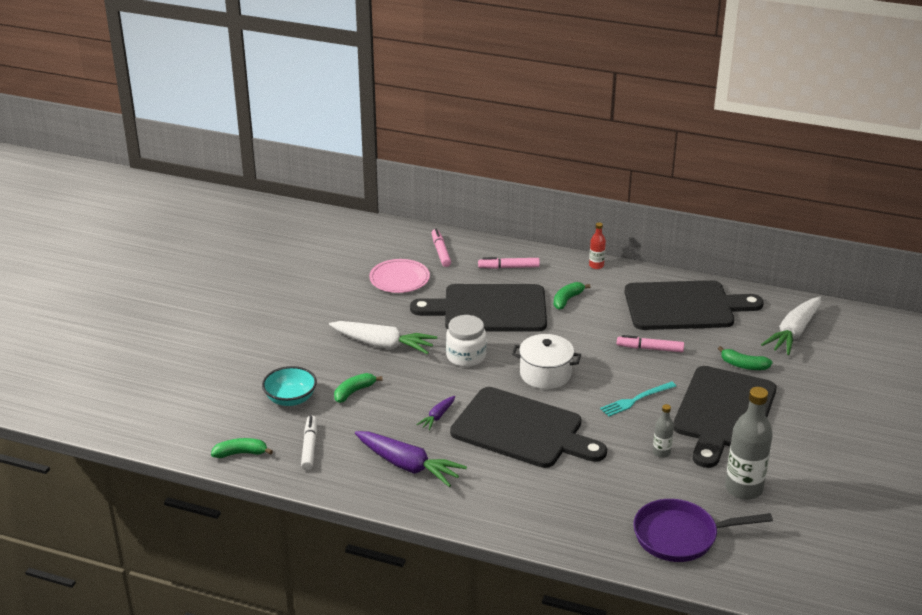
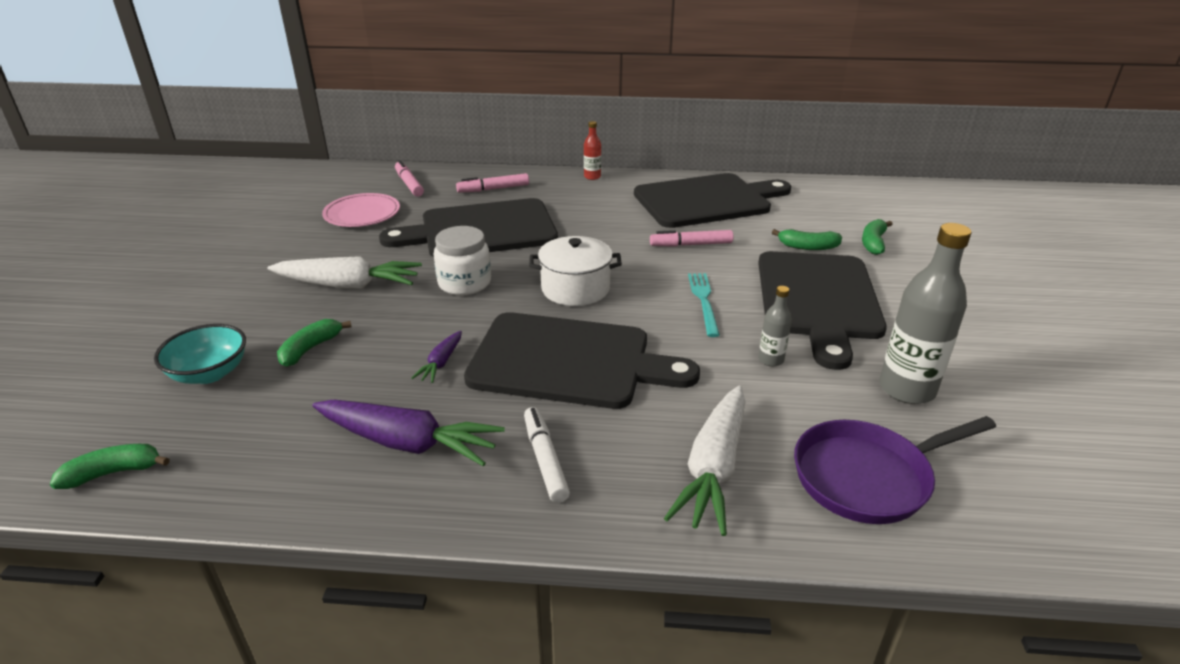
camera: 15 degrees left, 0 degrees up
white marker [301,416,317,470] -> white marker moved to [524,407,570,503]
green banana [554,282,591,310] -> green banana moved to [862,219,893,255]
turquoise fork [600,381,676,417] -> turquoise fork turned 135 degrees clockwise [688,273,720,337]
white carrot [761,297,821,355] -> white carrot moved to [664,386,745,536]

